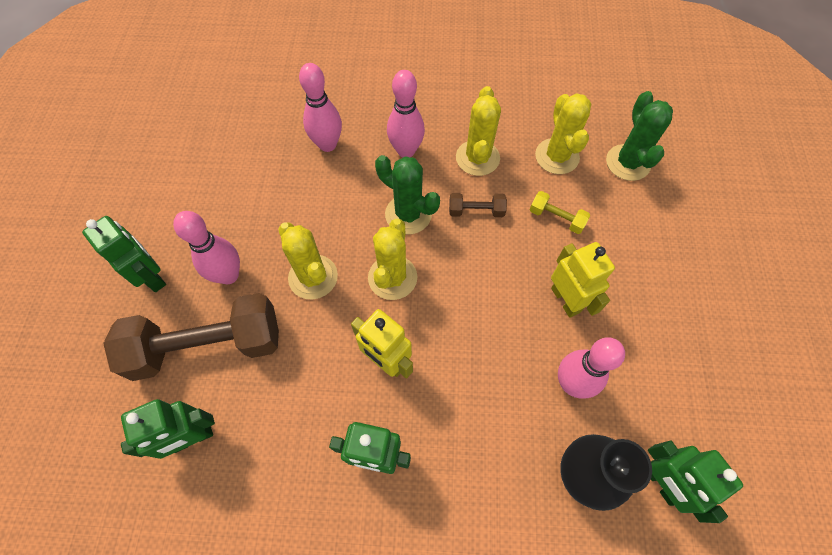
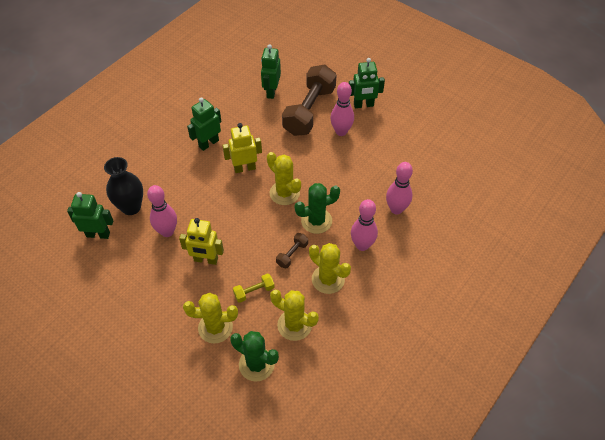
camera: 125 degrees right, 10 degrees down
yellow cactus [278,222,338,299] -> yellow cactus moved to [183,293,238,344]

